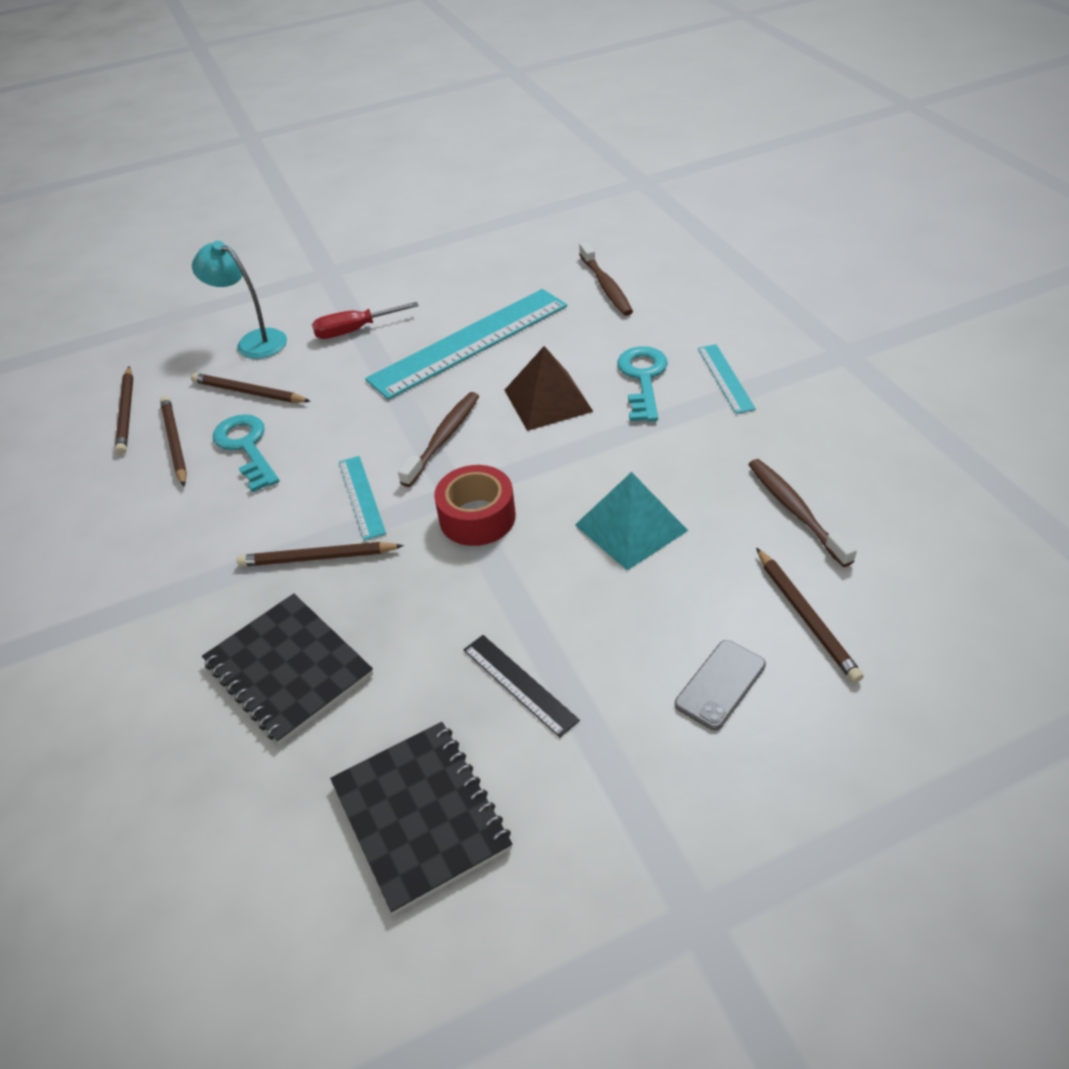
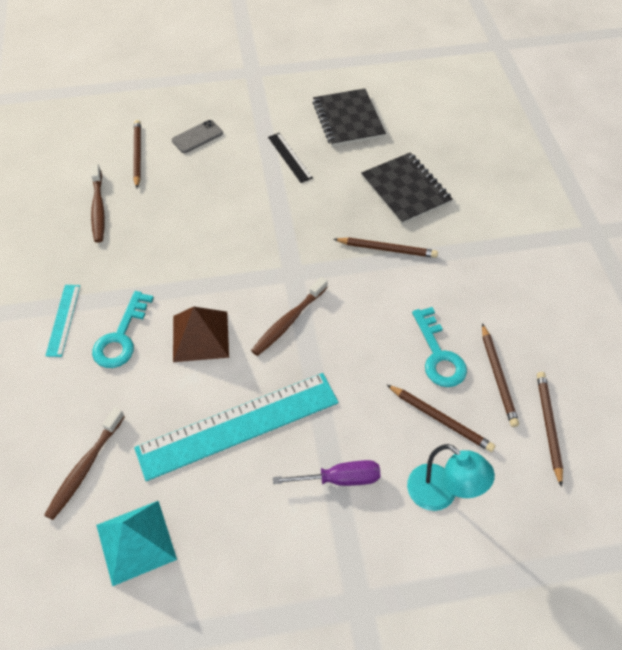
camera: 170 degrees left, 10 degrees up
red screwdriver [312,302,419,339] -> purple screwdriver [273,460,381,486]
turquoise ruler [339,456,386,540] -> none
red tape [434,465,516,546] -> none
turquoise pyramid [575,472,688,570] -> turquoise pyramid moved to [96,501,177,586]
brown toothbrush [579,241,633,316] -> brown toothbrush turned 150 degrees counterclockwise [44,408,125,520]

